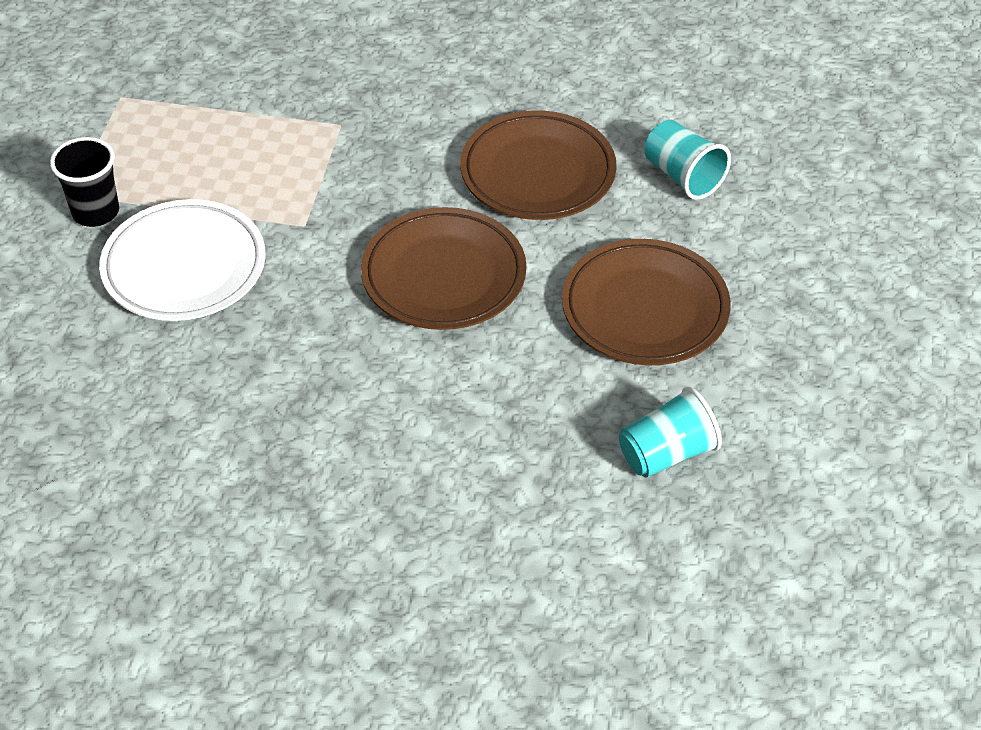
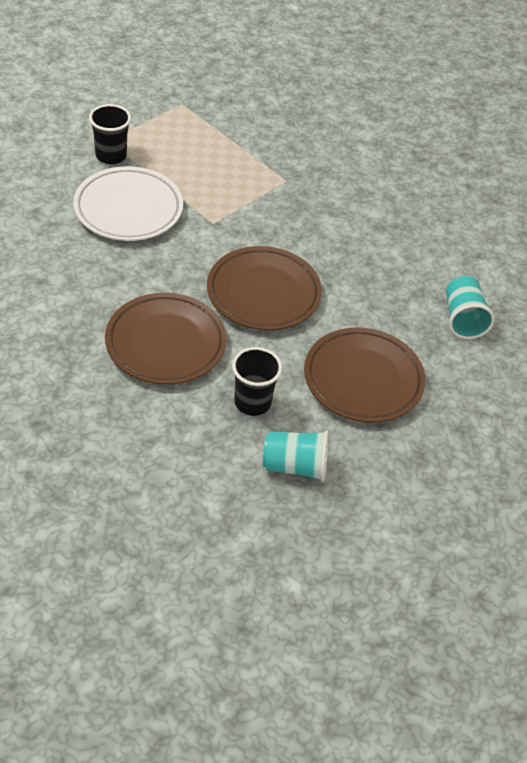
camera: 30 degrees right, 0 degrees up
brown plate [460,110,617,220] -> brown plate moved to [105,293,227,385]
none -> black cup [232,347,282,416]

